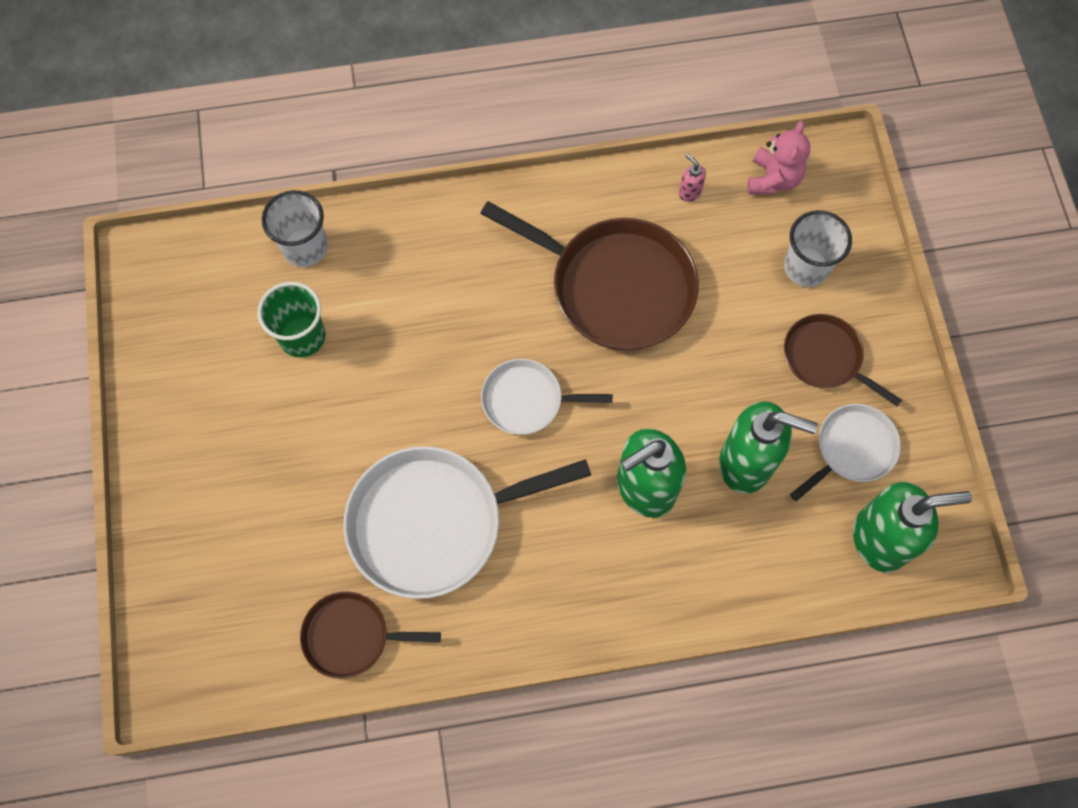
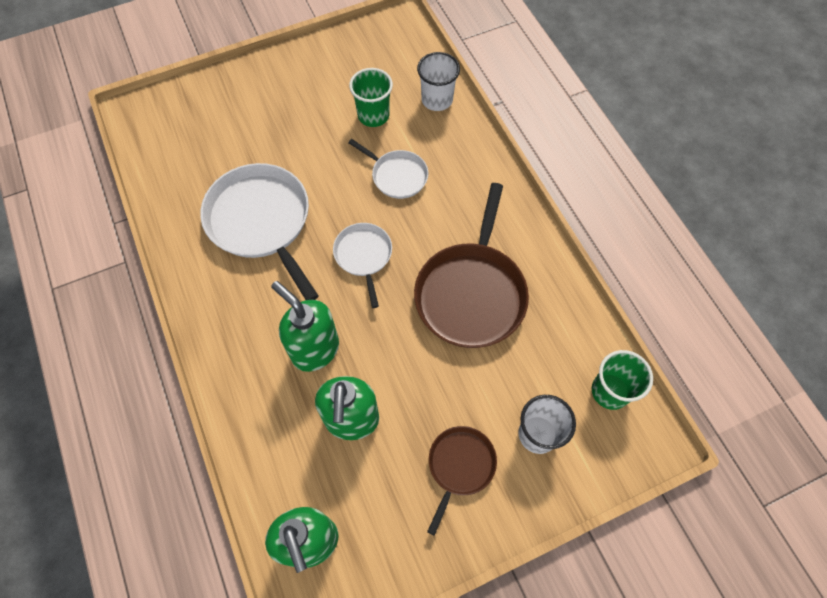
camera: 75 degrees right, 5 degrees down
brown pan [300,591,441,679] -> none
pink soap dispenser [679,154,706,202] -> none
pink teddy bear [747,121,811,194] -> green cup [592,350,653,410]
white pan [790,404,901,501] -> white pan moved to [348,139,428,199]

